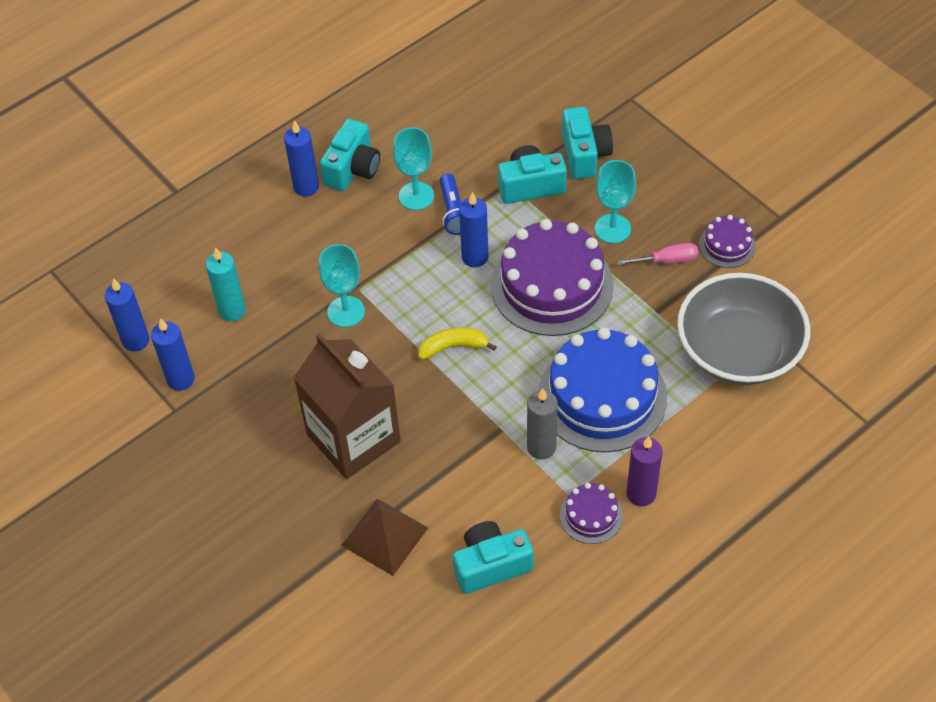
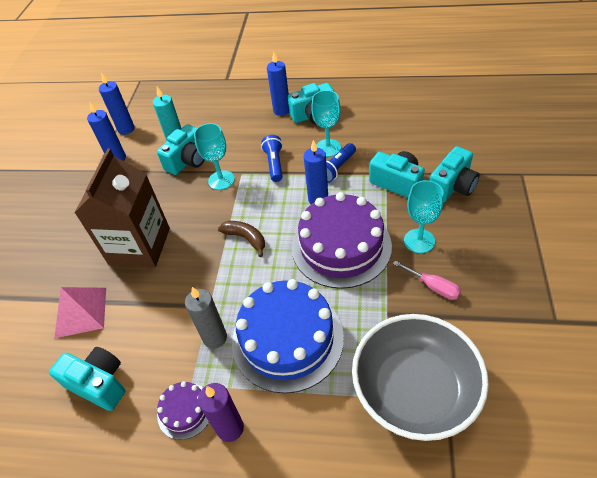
camera: 50 degrees right, 5 degrees down
brown pyramid [341,499,428,576] -> pink pyramid [54,287,106,338]
yellow banana [418,328,497,360] -> brown banana [218,221,265,257]
purple cake [699,215,756,268] -> none
none -> turquoise camera [157,124,205,175]
none -> blue flashlight [261,135,283,182]

